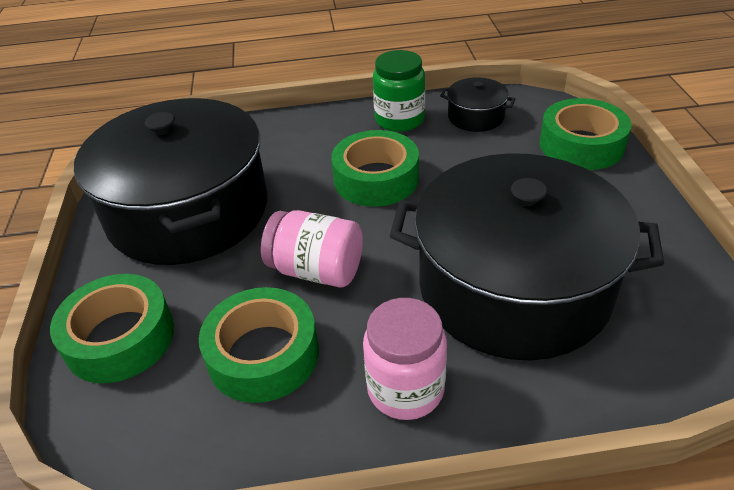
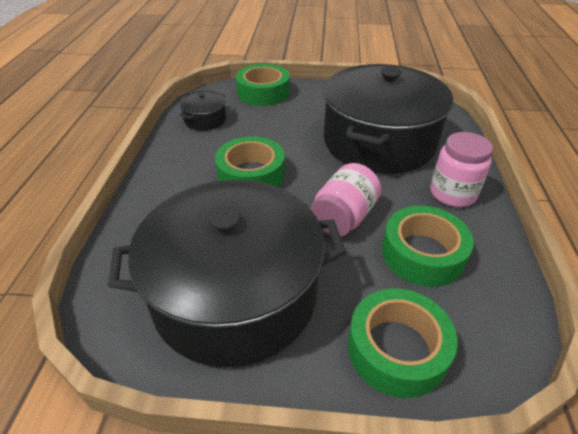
camera: 80 degrees left, 0 degrees up
green jar [373,50,425,132] -> none

